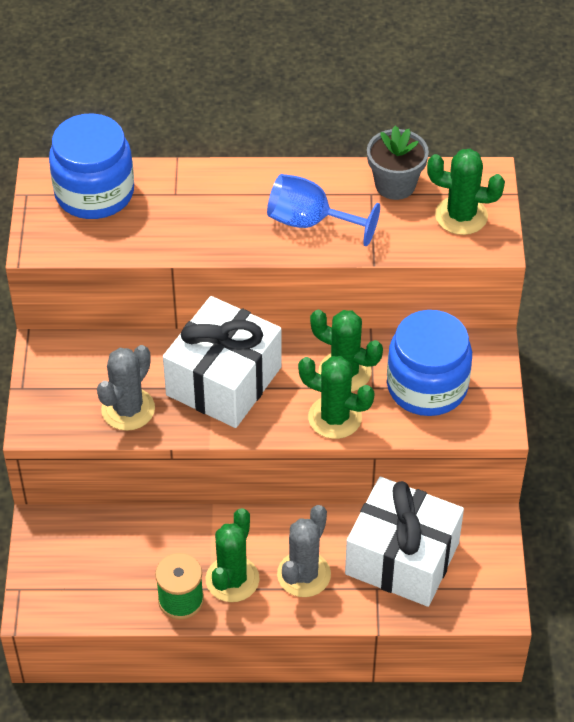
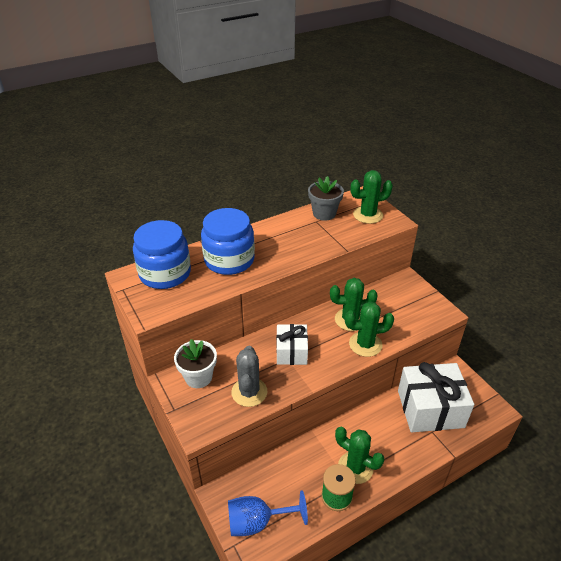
camera: 30 degrees left, 10 degrees down
white gift [163,296,282,428] -> white gift [276,324,308,365], size x0.57
green cactus [206,508,259,602] -> green cactus turned 45 degrees counterclockwise [335,427,384,484]
blue goblet [267,174,380,246] -> blue goblet moved to [228,491,308,536]
grey cactus [277,505,331,597] -> none
blue jar [387,310,472,416] -> blue jar moved to [201,208,255,275]
none -> white flower pot [174,339,217,388]

